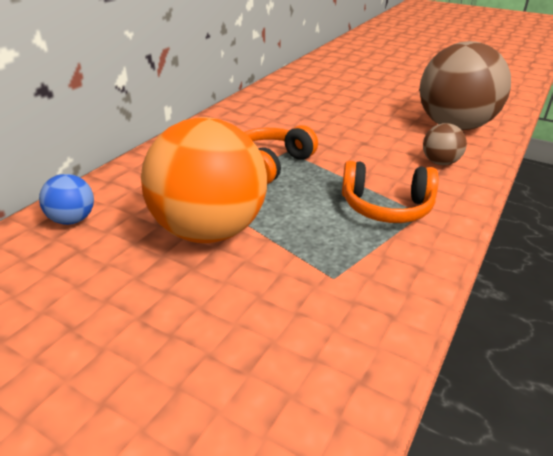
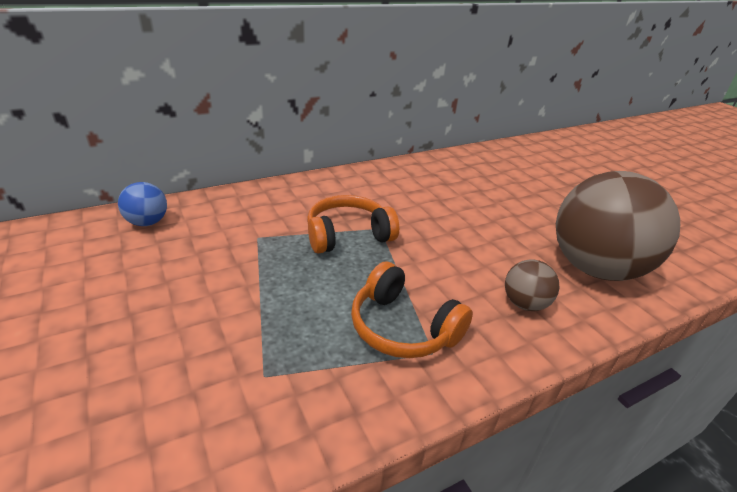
camera: 30 degrees right, 0 degrees up
orange ball [141,117,267,243] -> none

